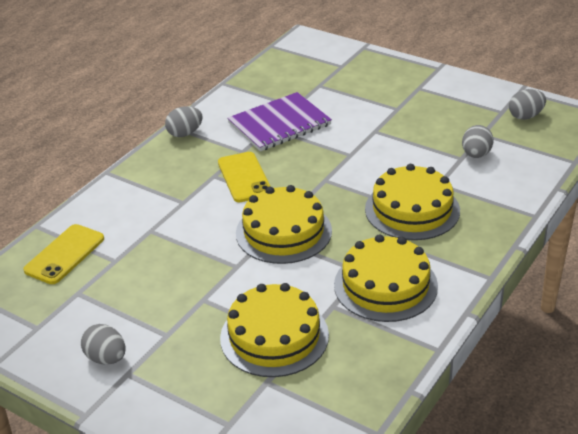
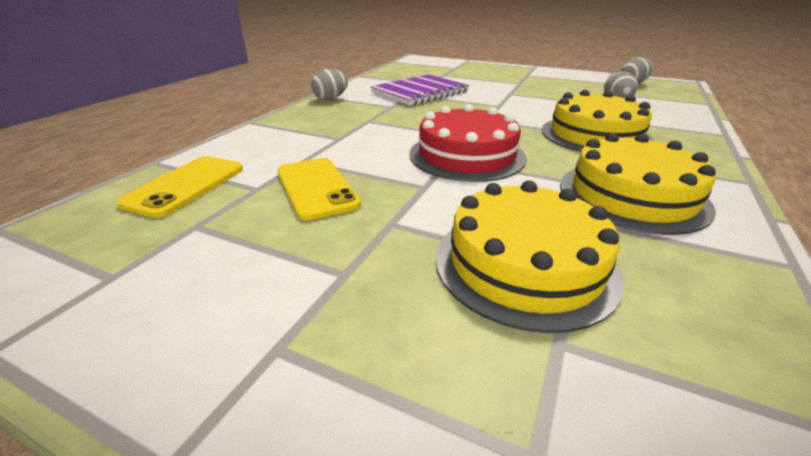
camera: 10 degrees left, 5 degrees down
grey egg [81,324,126,365] -> none
yellow phone [218,152,271,202] -> yellow phone moved to [277,158,361,221]
yellow cake [236,185,332,264] -> red cake [409,104,527,182]

